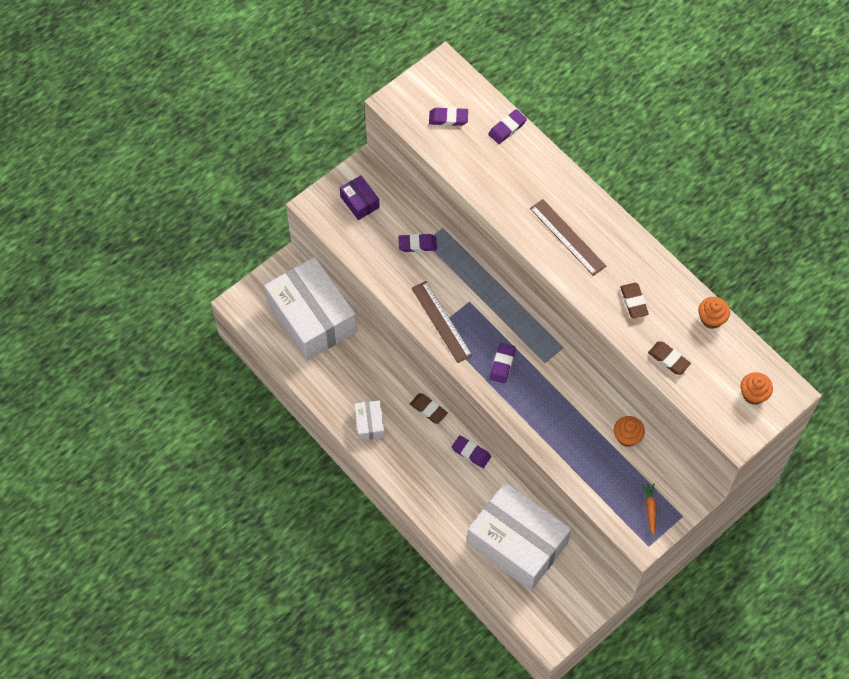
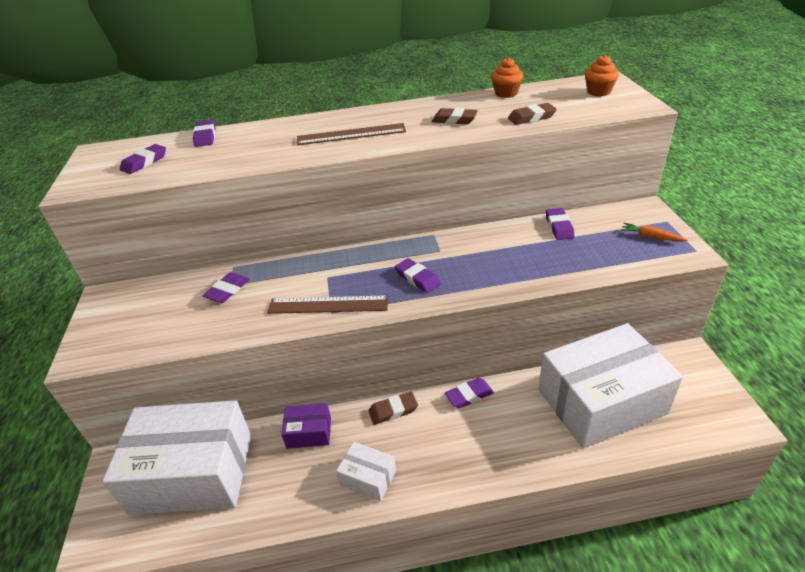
camera: 55 degrees left, 25 degrees down
purple box [340,175,380,220] -> purple box moved to [281,403,331,449]
orange cupcake [614,416,645,447] -> purple eraser [546,208,575,240]

